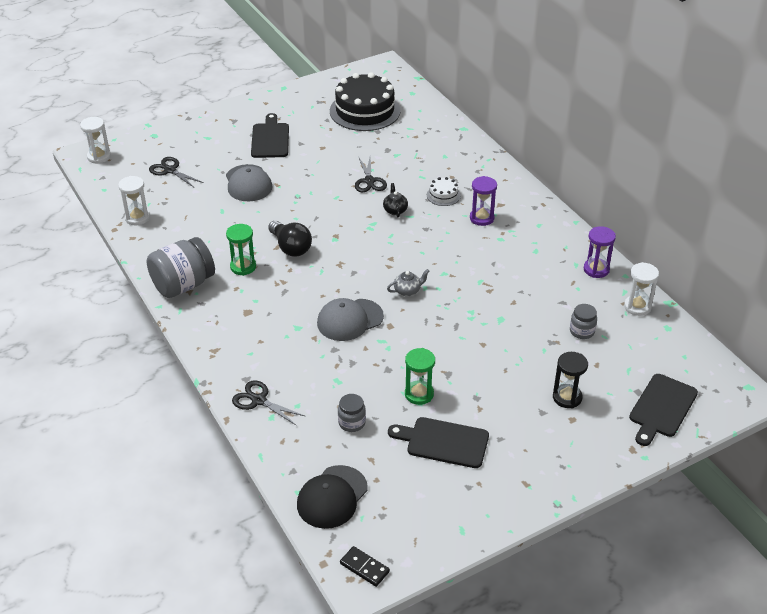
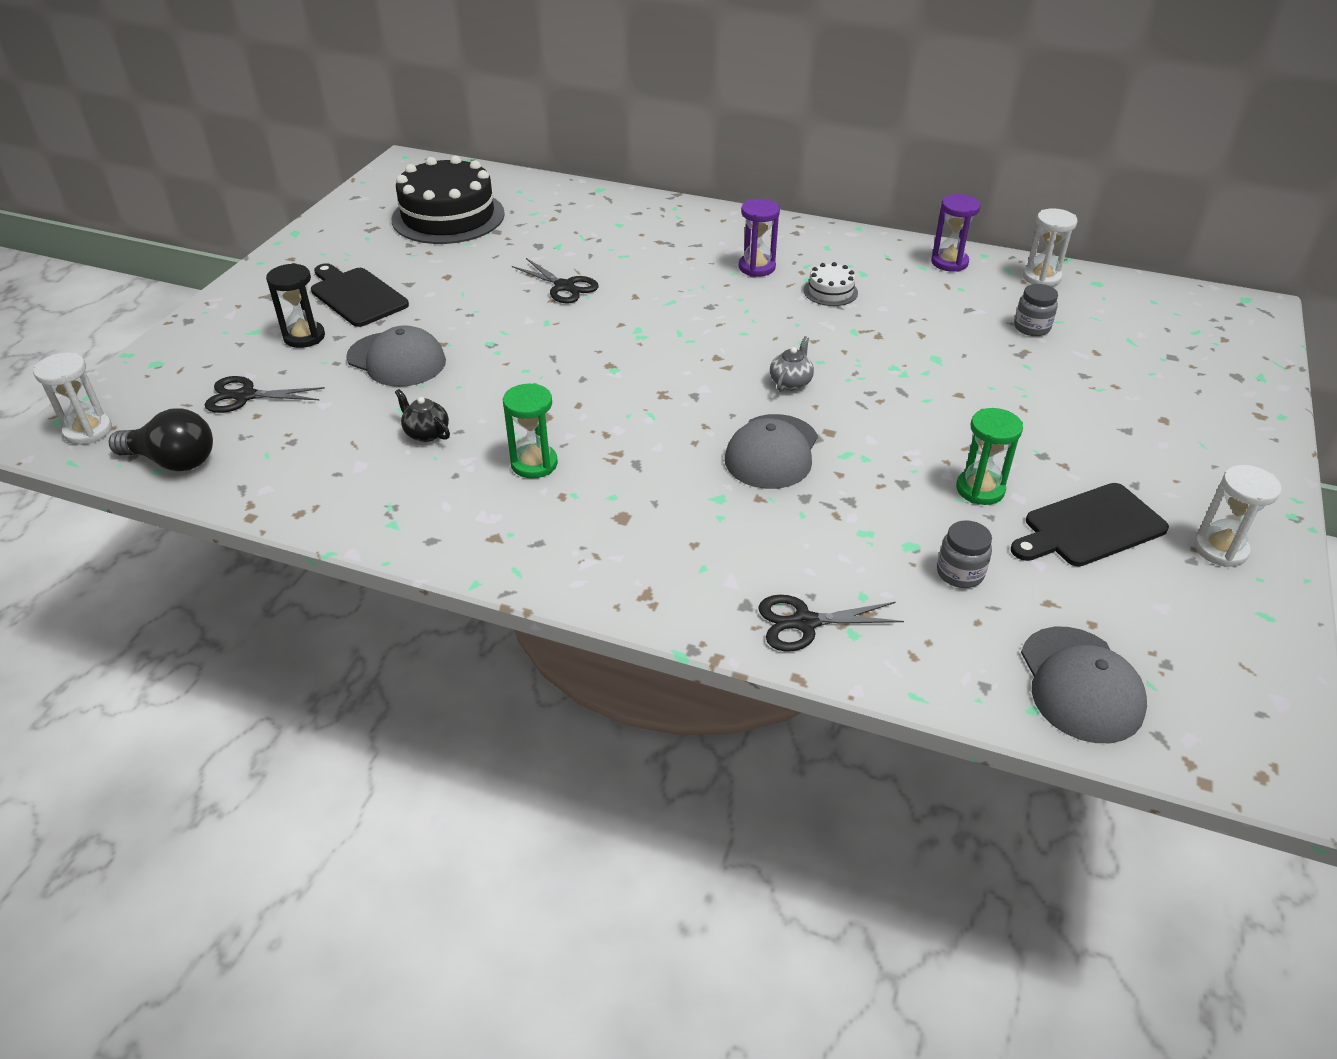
camera: 40 degrees left, 0 degrees up
white hourglass [118,176,150,225] -> white hourglass moved to [1194,465,1282,567]
grey jar [147,237,215,298] -> none
black light bulb [268,220,312,257] -> black light bulb moved to [109,408,213,471]
black cap [297,465,368,529] -> grey cap [1021,627,1147,743]
black domino [340,546,390,587] -> none
black teapot [383,183,408,217] -> black teapot moved to [395,389,450,442]
white cake [427,177,461,206] -> white cake moved to [804,262,858,306]
black hourglass [553,352,588,408] -> black hourglass moved to [266,263,325,348]
black cutting board [629,374,698,446] -> none

